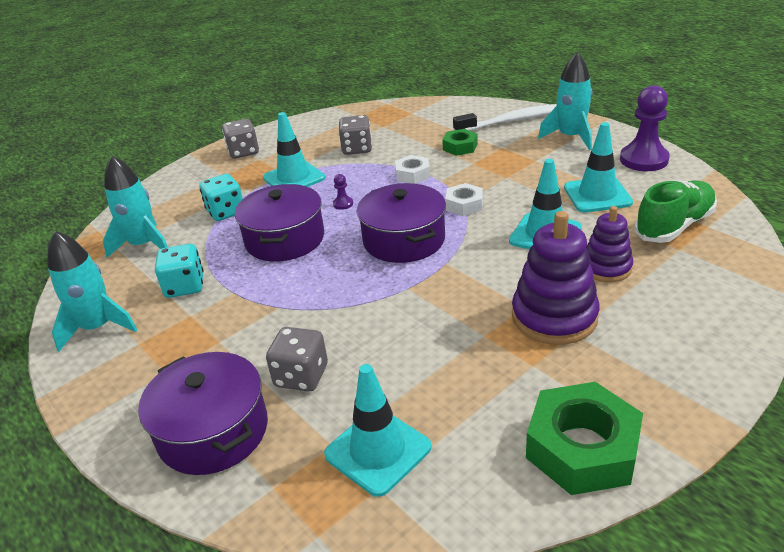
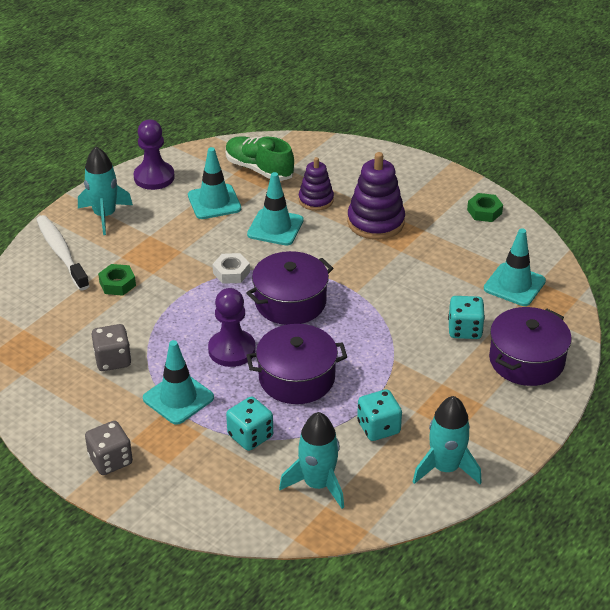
camera: 105 degrees left, 5 degrees up
grey dice [266,327,328,391] -> turquoise dice [448,296,485,339]
purple pawn [333,174,353,210] -> purple pawn [208,288,256,367], size x2.35
white nut [395,155,430,184] -> none
green nut [526,382,643,495] -> green nut [467,193,503,222], size x0.55

